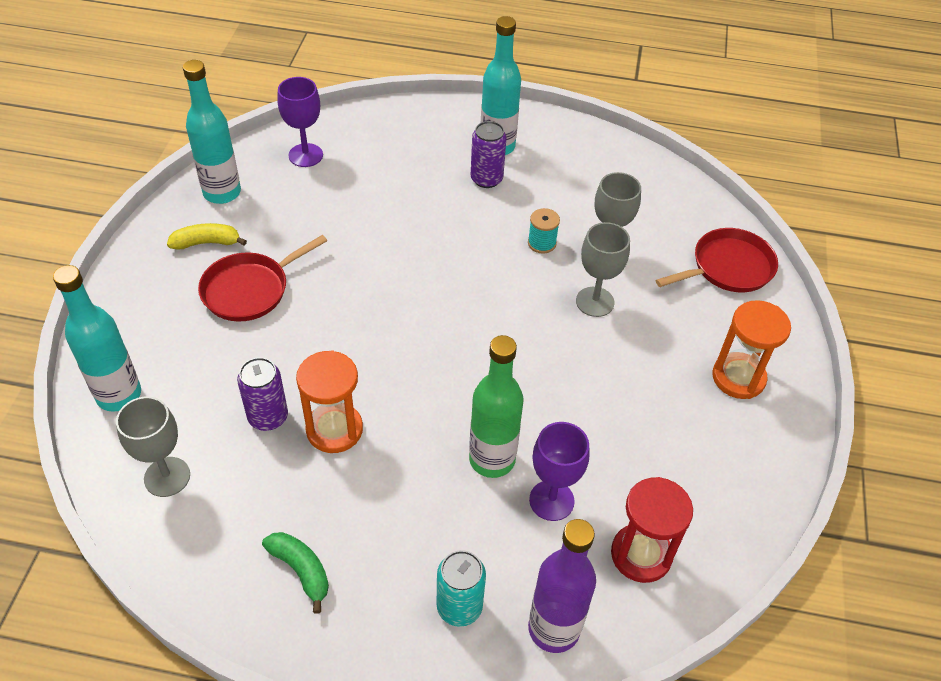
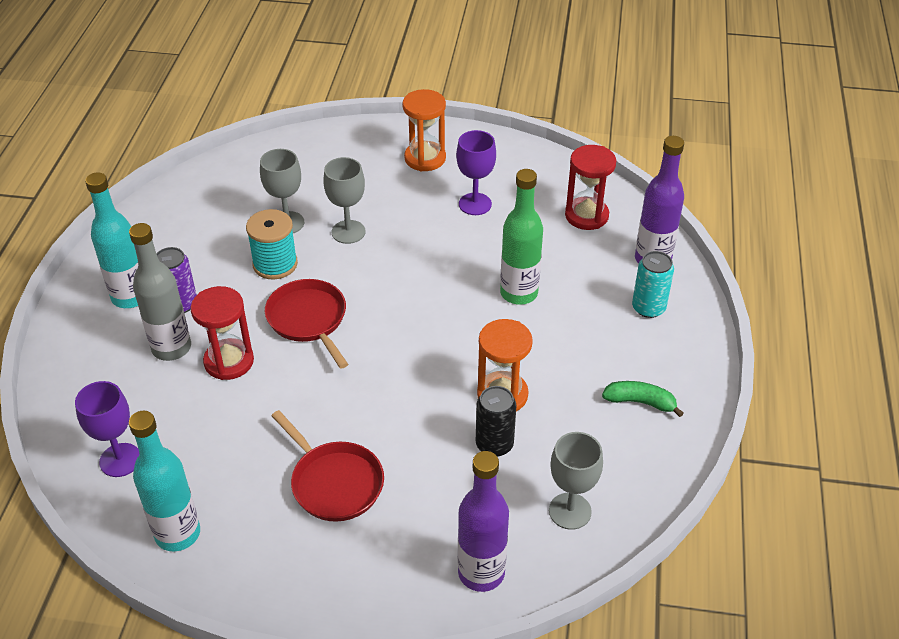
camera: 90 degrees left, 5 degrees down
turquoise bottle [53,265,141,411] -> purple bottle [458,451,509,592]
yellow banana [167,223,247,250] -> none
purple can [237,357,288,431] -> black can [476,386,517,457]
green banana [262,532,329,614] -> green banana turned 60 degrees clockwise [602,381,684,417]
turquoise spool [528,208,560,254] -> turquoise spool [246,209,298,280], size x1.63
purple goblet [529,422,590,521] -> purple goblet moved to [456,130,496,215]
red pan [656,228,778,292] -> red pan moved to [265,279,348,369]
none -> grey bottle [129,223,191,361]
none -> red hourglass [191,286,254,380]

